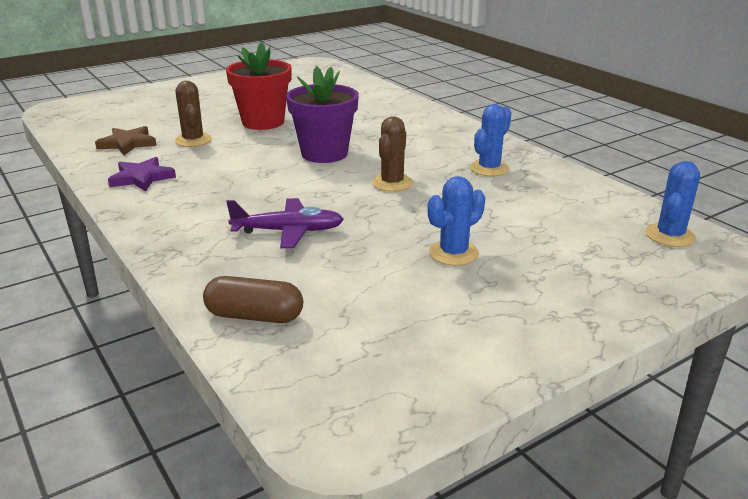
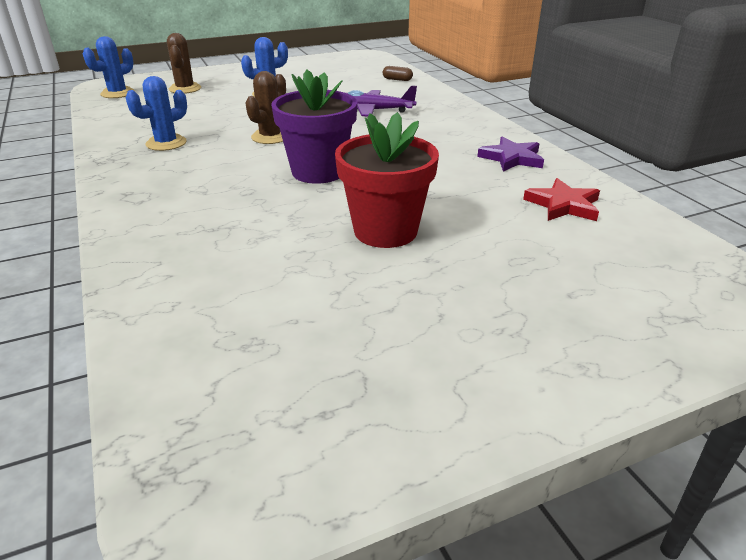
camera: 170 degrees left, 5 degrees up
brown star [95,126,157,155] -> red star [523,178,600,221]
brown cactus [175,81,212,147] -> brown cactus moved to [167,33,201,94]
brown capsule [203,276,303,323] -> brown capsule [383,66,413,81], size x0.58

